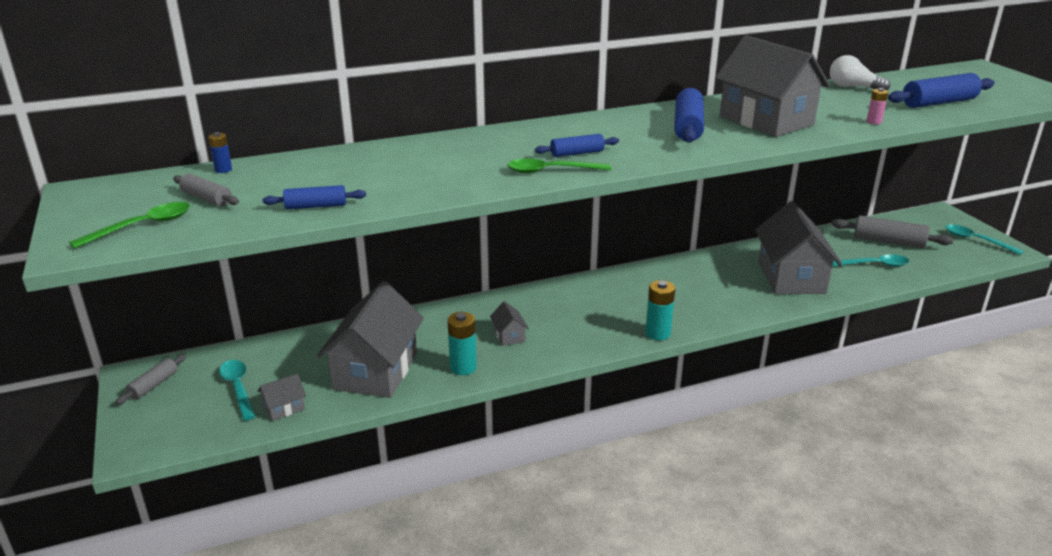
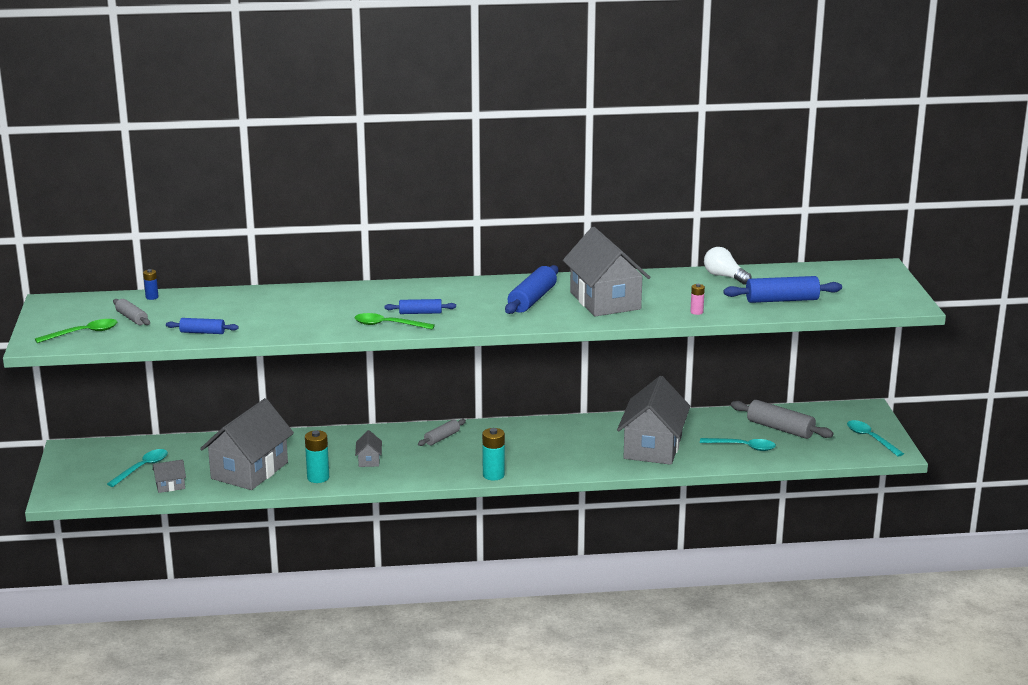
camera: 15 degrees right, 5 degrees down
grey rolling pin [115,354,186,405] -> grey rolling pin moved to [418,419,466,446]
turquoise spoon [219,360,256,421] -> turquoise spoon turned 45 degrees clockwise [107,449,168,487]

